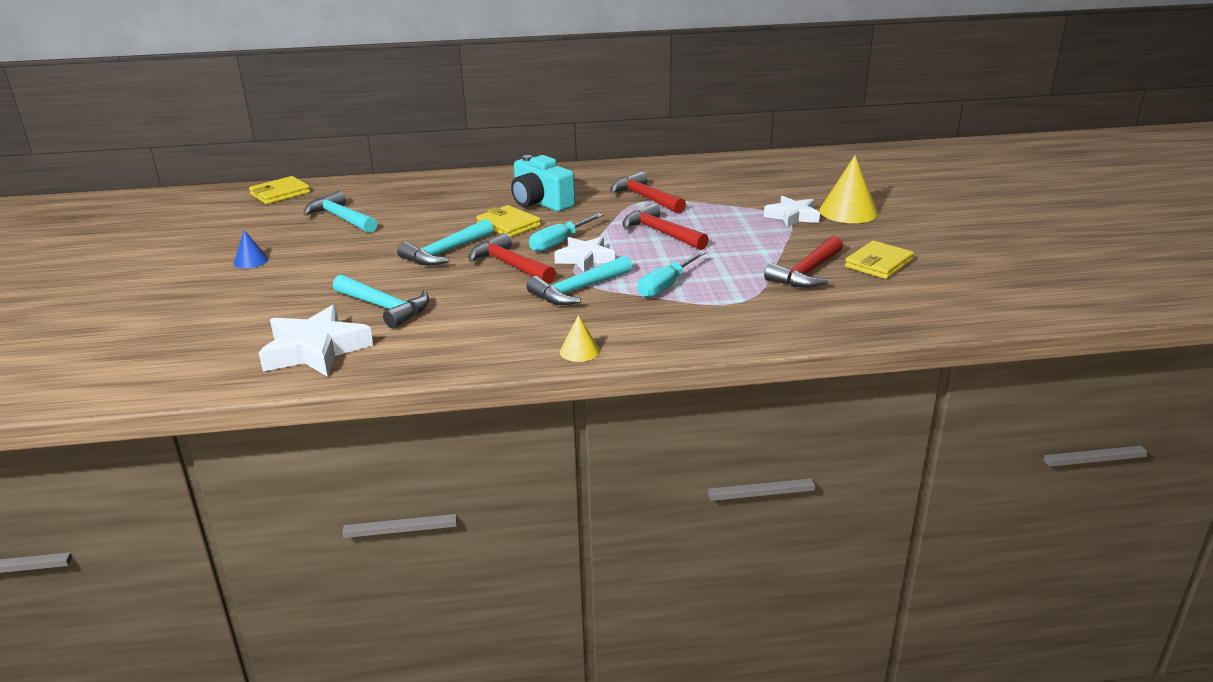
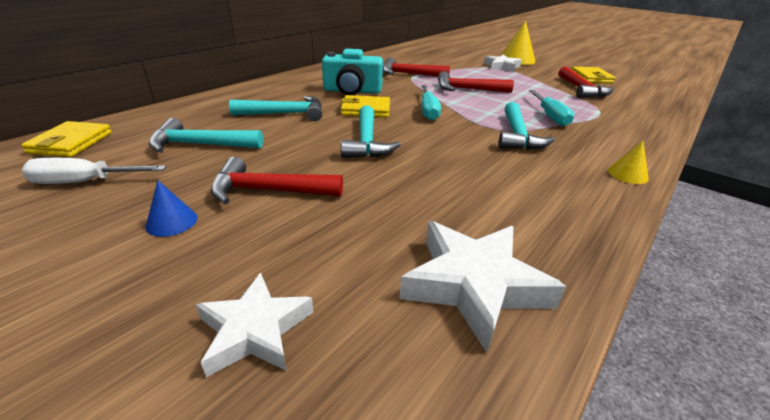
camera: 45 degrees left, 5 degrees up
turquoise hammer [333,274,429,328] -> turquoise hammer moved to [229,96,322,121]
red hammer [468,233,556,284] -> red hammer moved to [211,157,343,204]
white star [554,237,615,272] -> white star moved to [196,273,313,377]
none -> white screwdriver [22,158,166,184]

